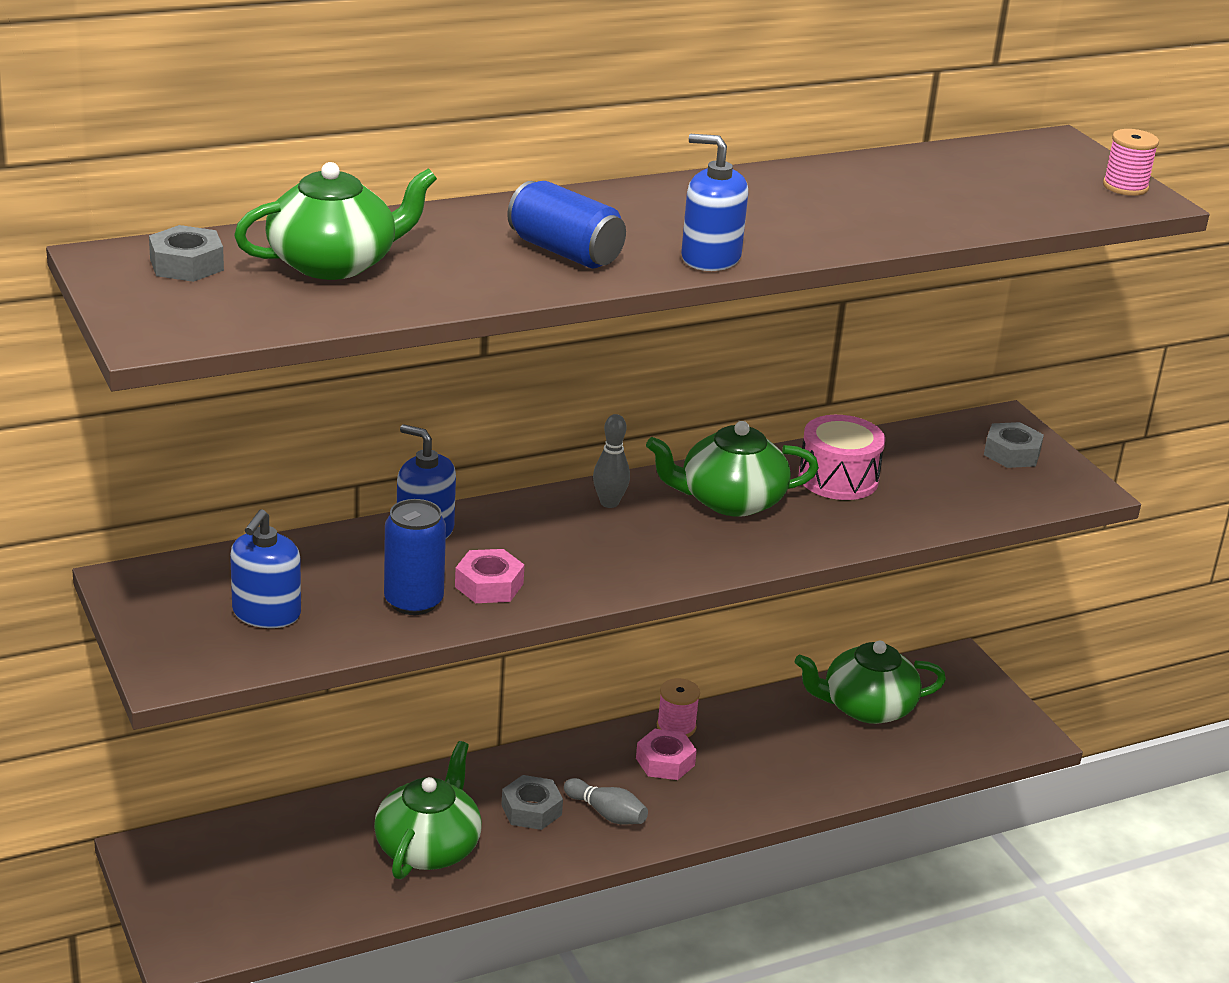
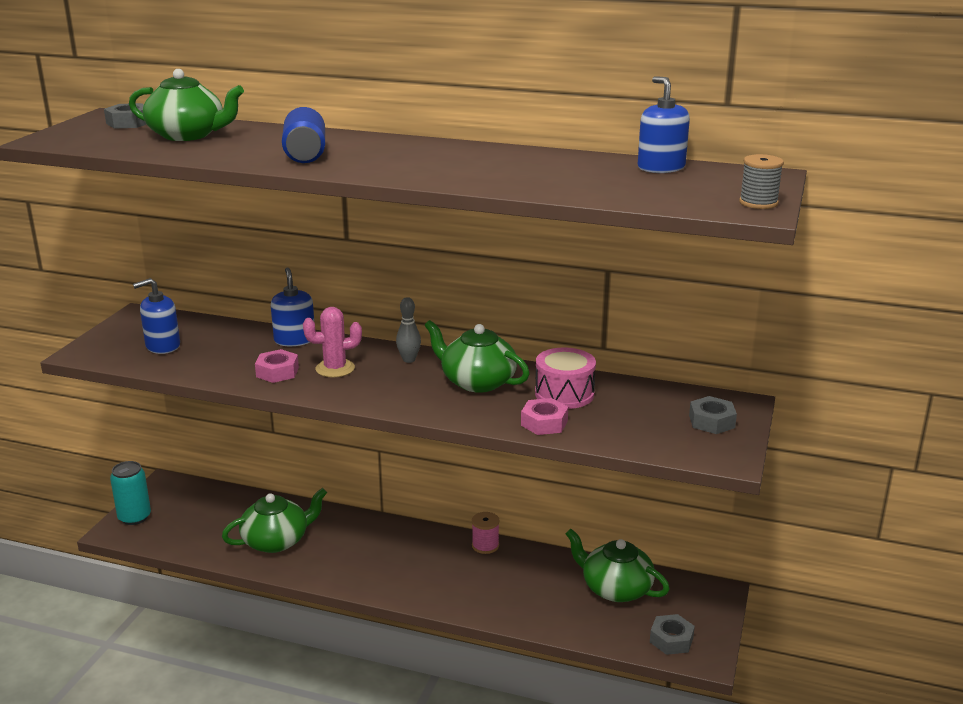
camera: 45 degrees right, 5 degrees down
blue can [384,499,446,615] -> none
grey nut [501,775,563,830] -> grey nut moved to [650,614,695,655]
grey bowling pin [564,778,648,824] -> none
pink nut [636,729,697,780] -> pink nut moved to [521,398,568,435]
blue soap dispenser [681,134,748,271] -> blue soap dispenser moved to [638,76,690,173]
pink spool [1103,129,1159,196] -> grey spool [739,154,784,209]
none -> turquoise can [110,461,151,525]
none -> pink cactus [303,307,362,377]

